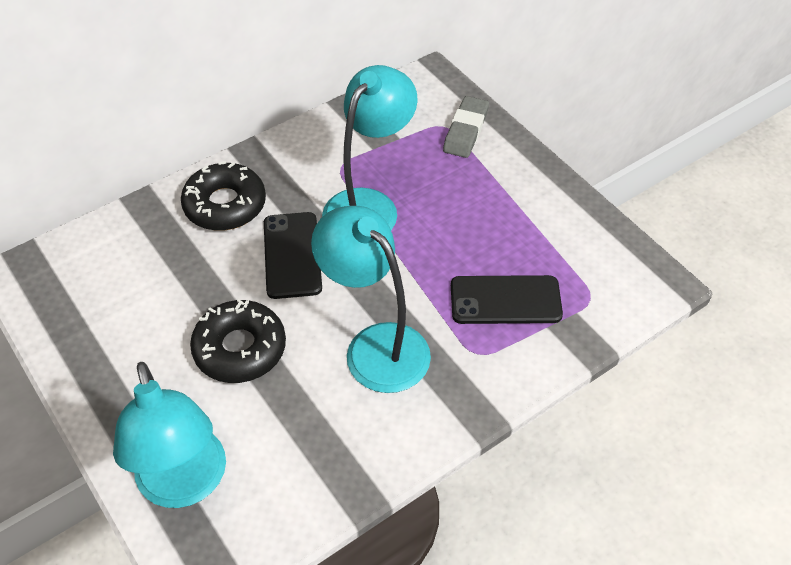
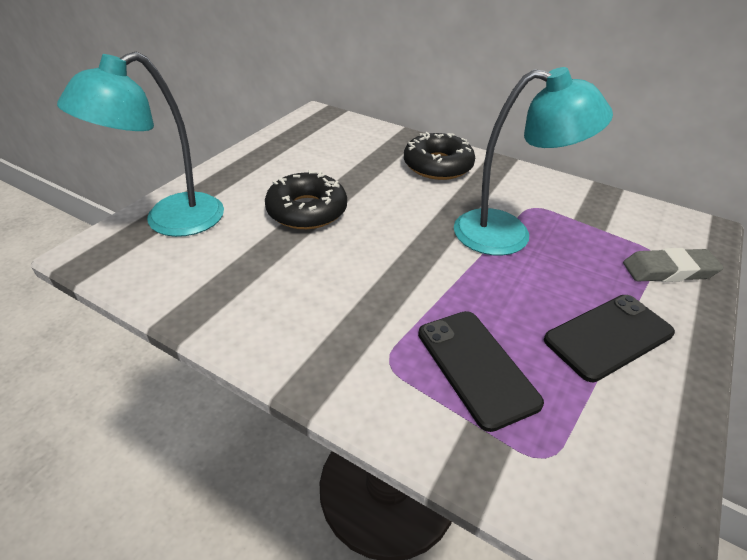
camera: 65 degrees right, 10 degrees down
black phone [264,212,322,299] -> black phone moved to [544,295,675,382]
turquoise lamp [311,206,431,393] -> none

